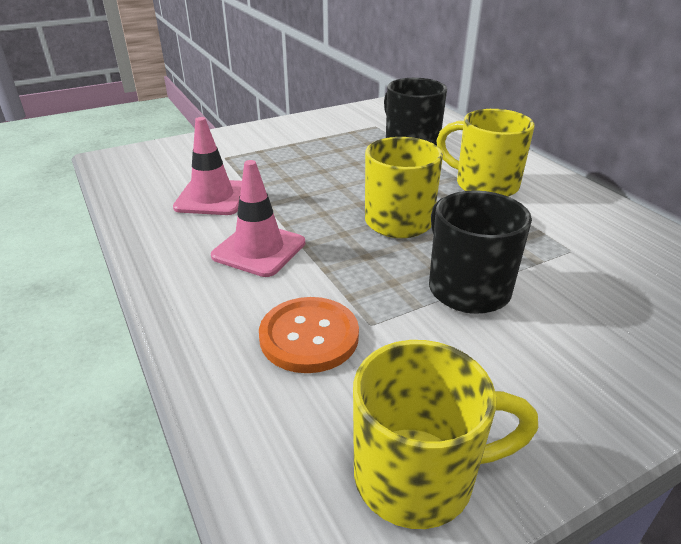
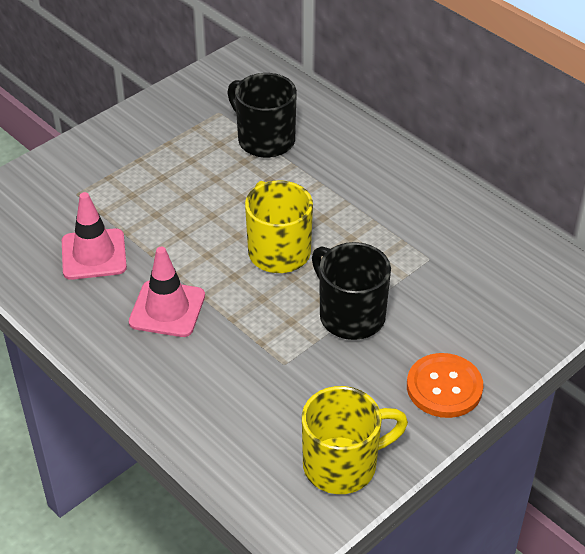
camera: 15 degrees left, 10 degrees up
orange button [259,297,359,373] -> orange button moved to [407,353,483,418]
yellow mug [436,109,535,197] -> none

